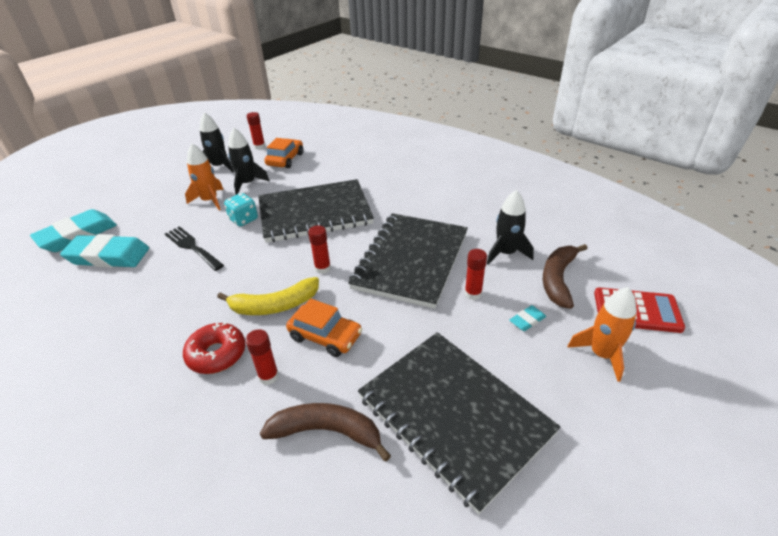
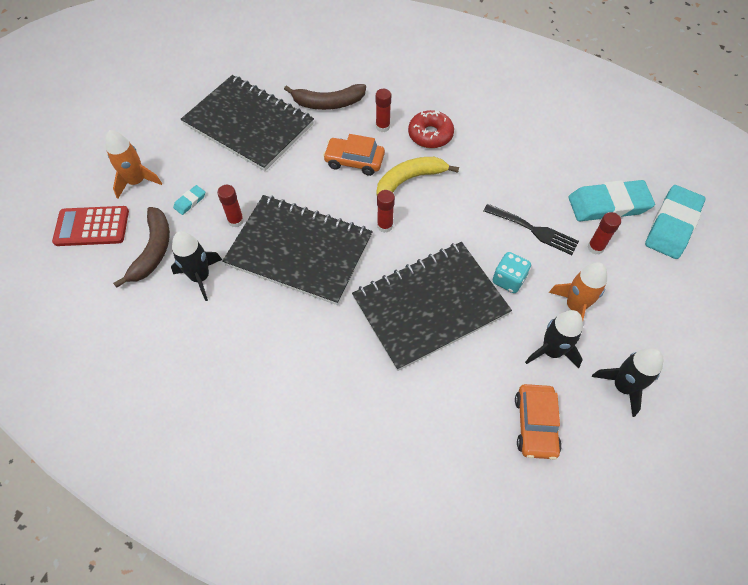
camera: 165 degrees right, 20 degrees up
red glue stick [247,112,265,150] -> red glue stick moved to [588,212,621,254]
black notebook [348,213,468,309] -> black notebook turned 75 degrees counterclockwise [223,195,373,305]

